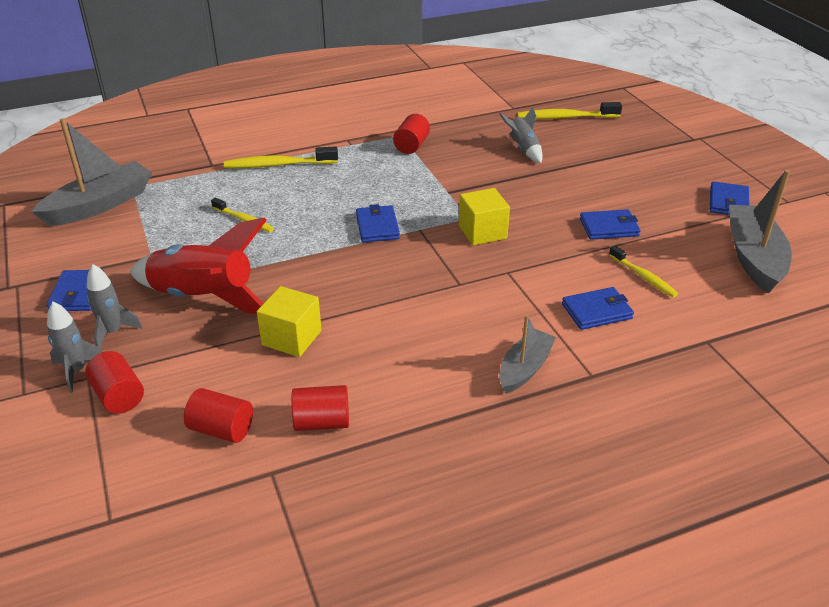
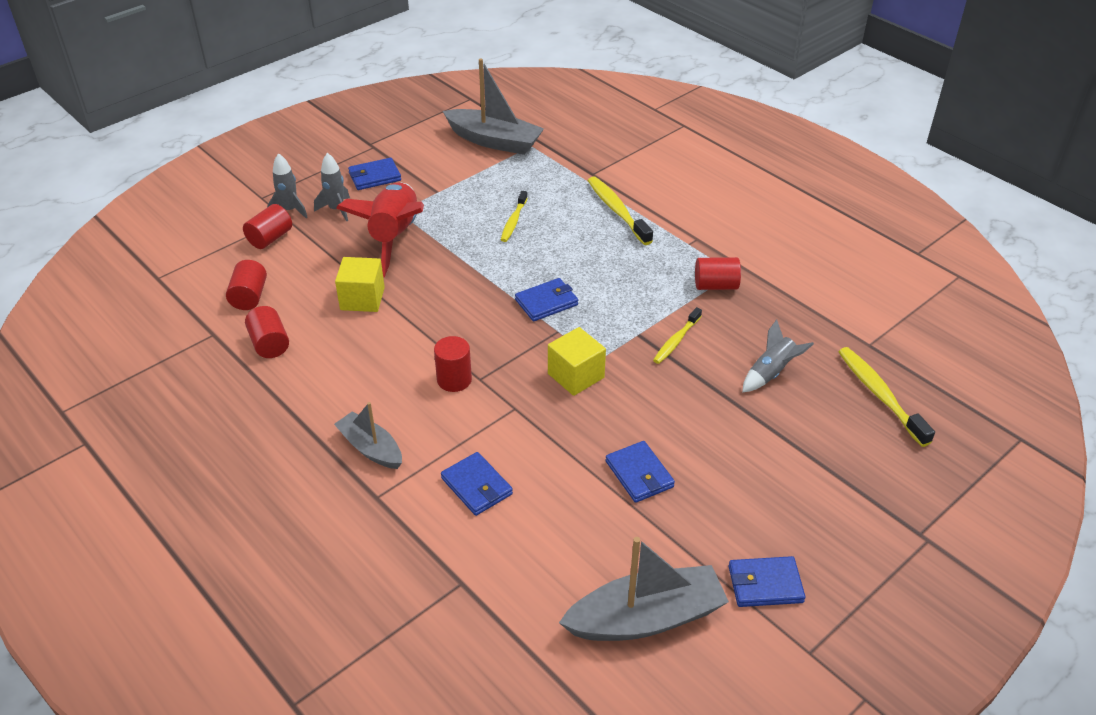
camera: 70 degrees right, 5 degrees up
grey boat [499,315,556,394] -> grey boat turned 150 degrees counterclockwise [334,402,402,469]
yellow toothbrush [609,245,678,297] -> yellow toothbrush moved to [653,307,702,364]
none -> red cylinder [434,336,472,392]

